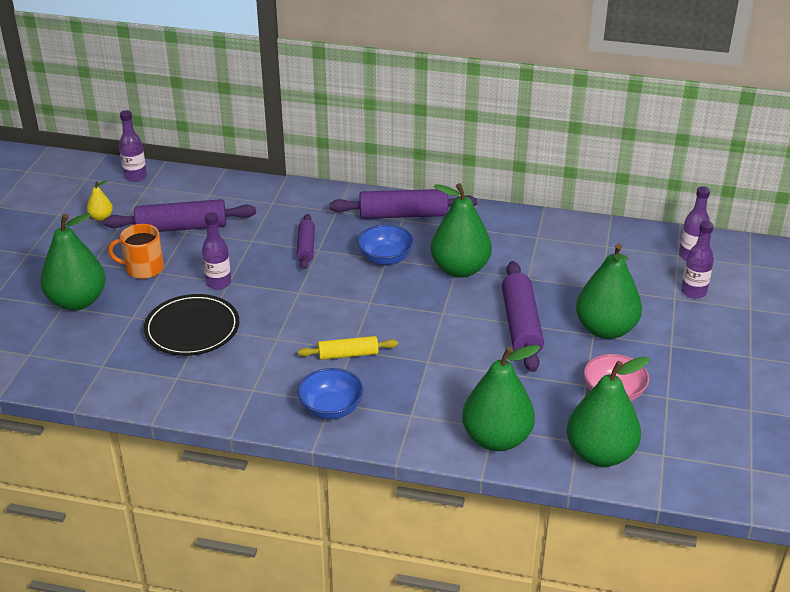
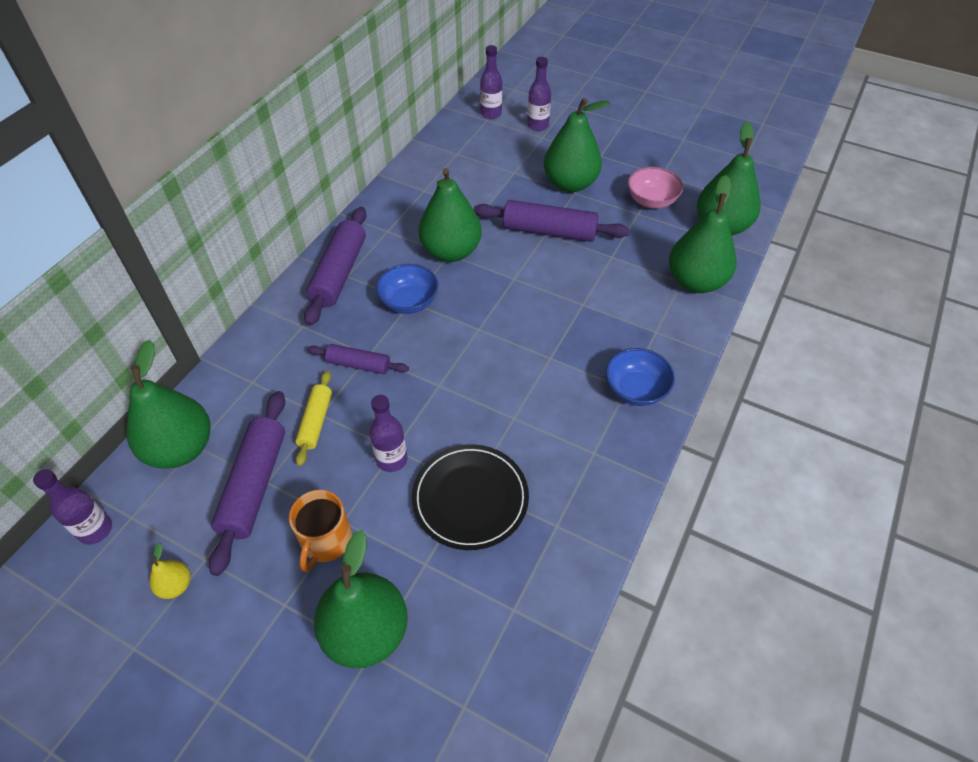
camera: 75 degrees left, 15 degrees up
yellow rolling pin [298,336,398,360] -> yellow rolling pin moved to [295,371,332,466]
none -> green pear [127,340,210,469]

